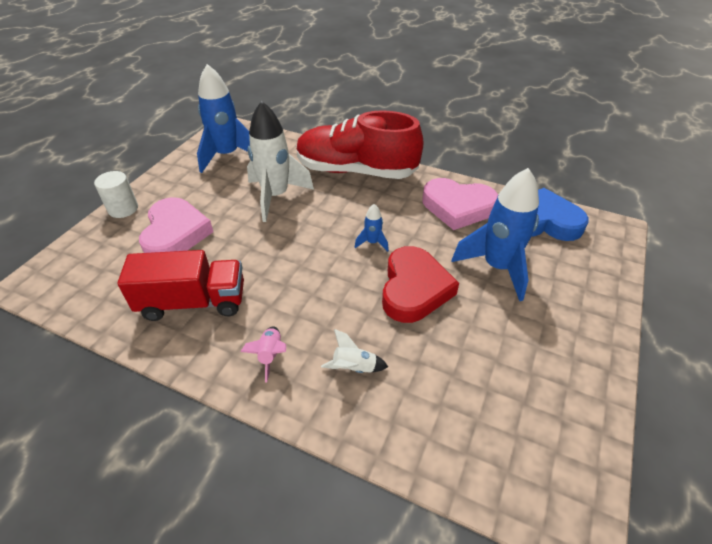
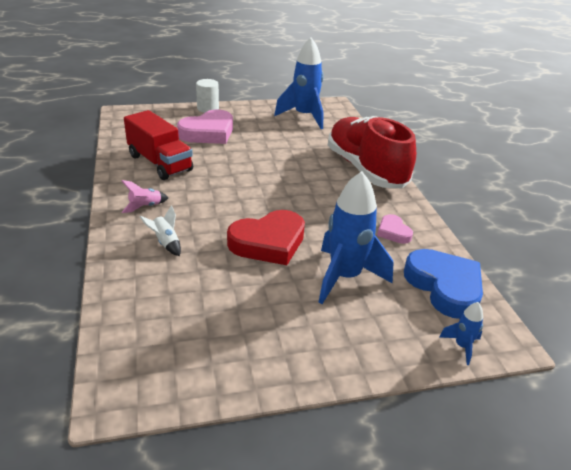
camera: 50 degrees right, 10 degrees down
white rocket [247,101,314,222] -> none
blue rocket [355,204,389,252] -> blue rocket moved to [439,302,483,365]
pink heart [422,178,498,230] -> pink heart [377,214,413,244], size x0.51

